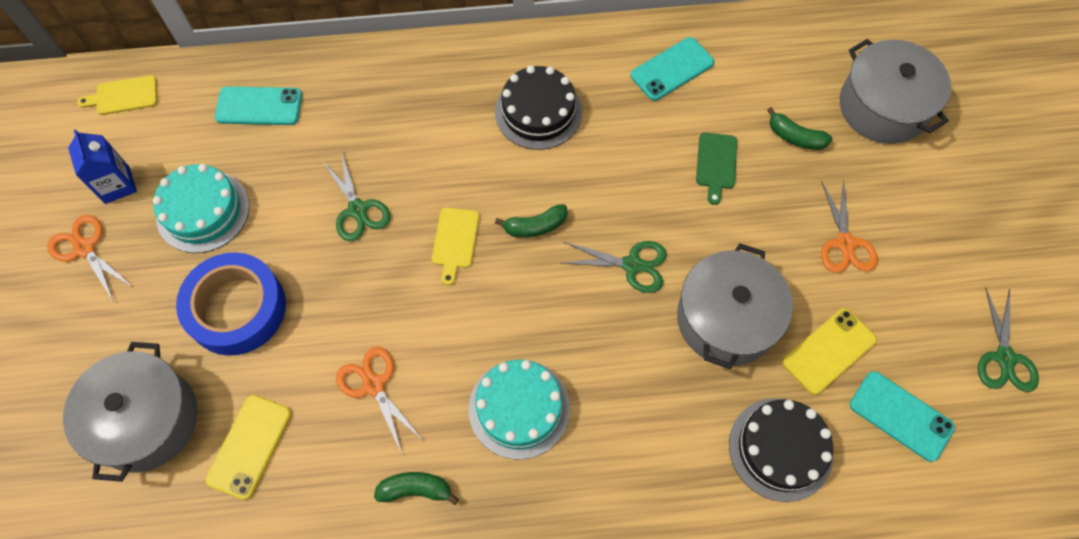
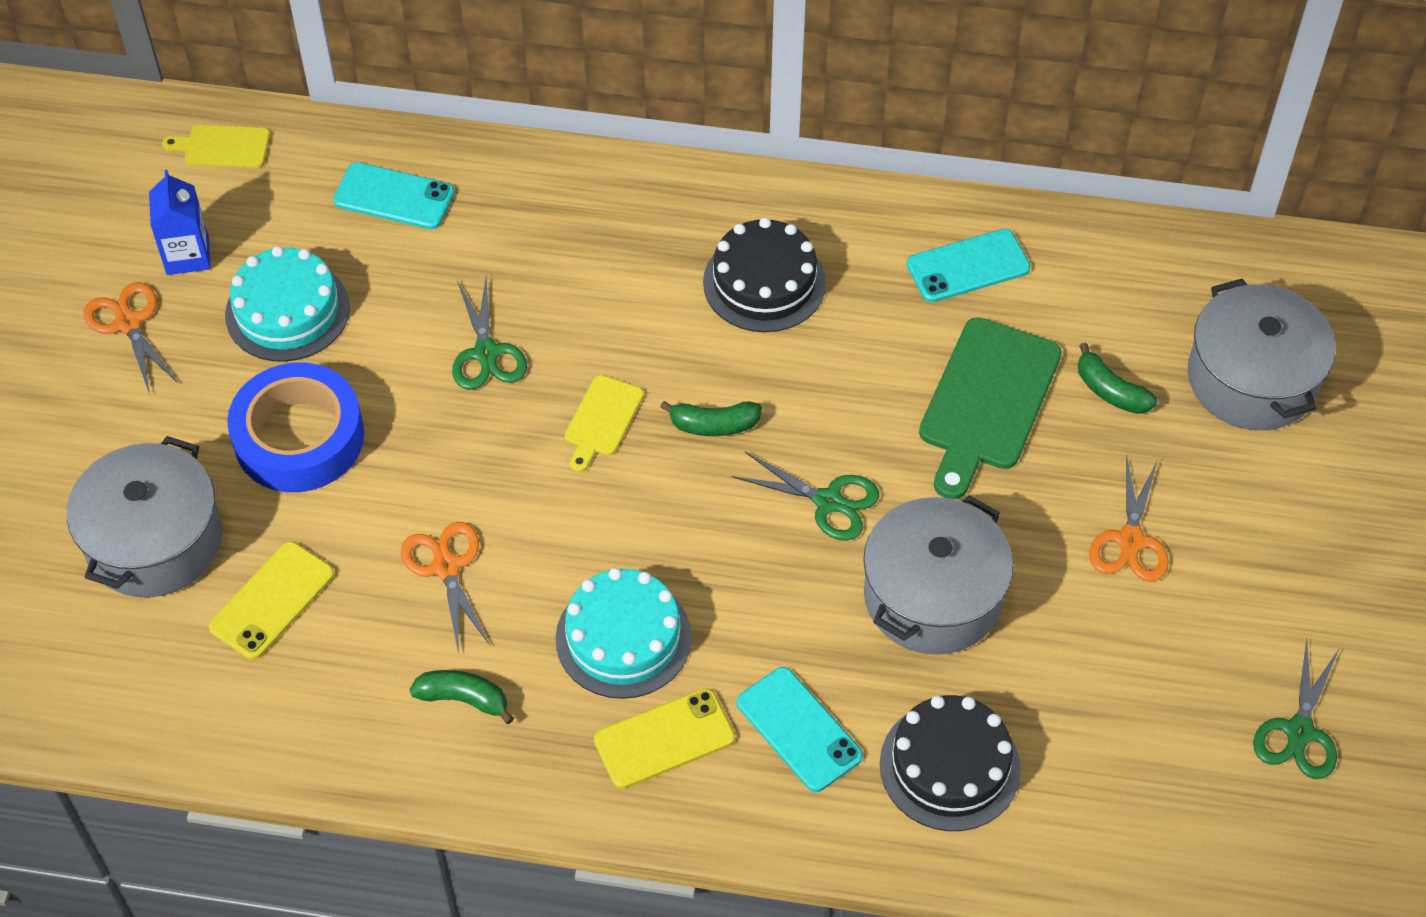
camera: 15 degrees right, 10 degrees down
green cutting board [696,132,737,205] -> green cutting board [919,317,1062,499], size x1.90
yellow phone [783,308,877,395] -> yellow phone moved to [594,688,735,789]
turquoise phone [850,371,955,462] -> turquoise phone moved to [737,667,863,792]

